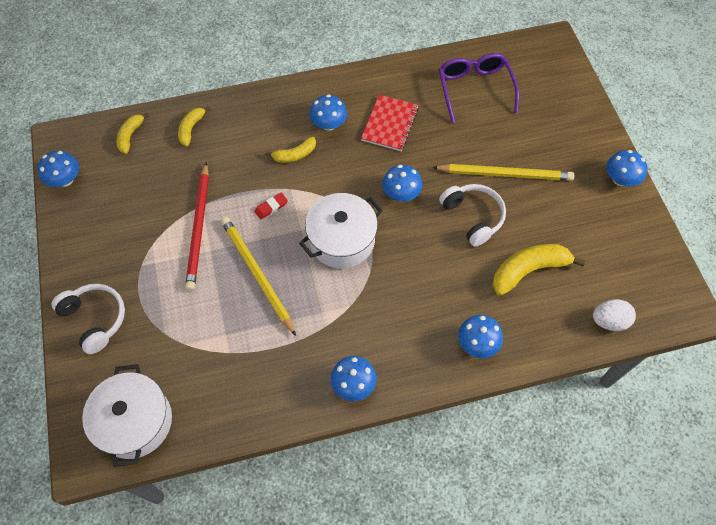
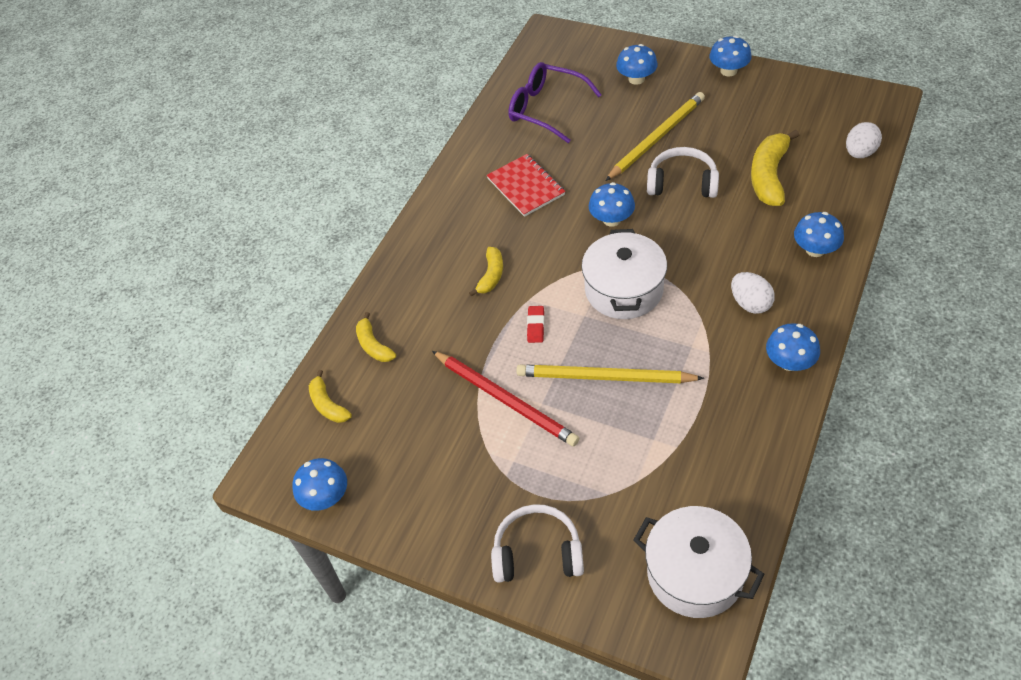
camera: 45 degrees left, 10 degrees down
blue mushroom [309,94,347,131] -> blue mushroom moved to [616,44,658,85]
none -> white egg [731,272,775,314]

